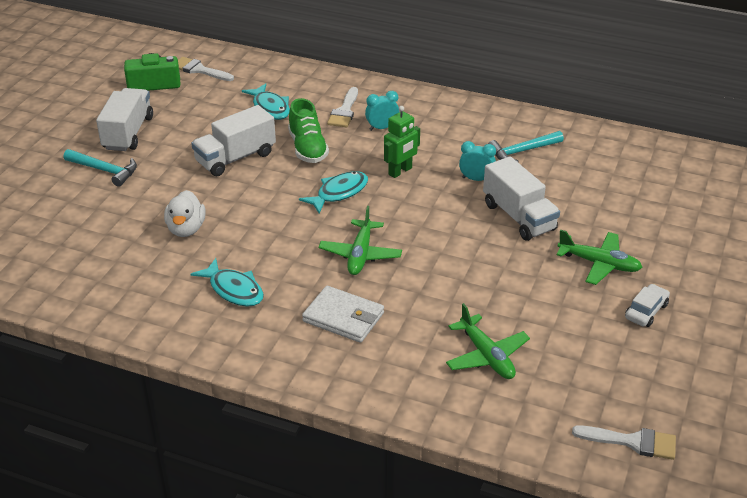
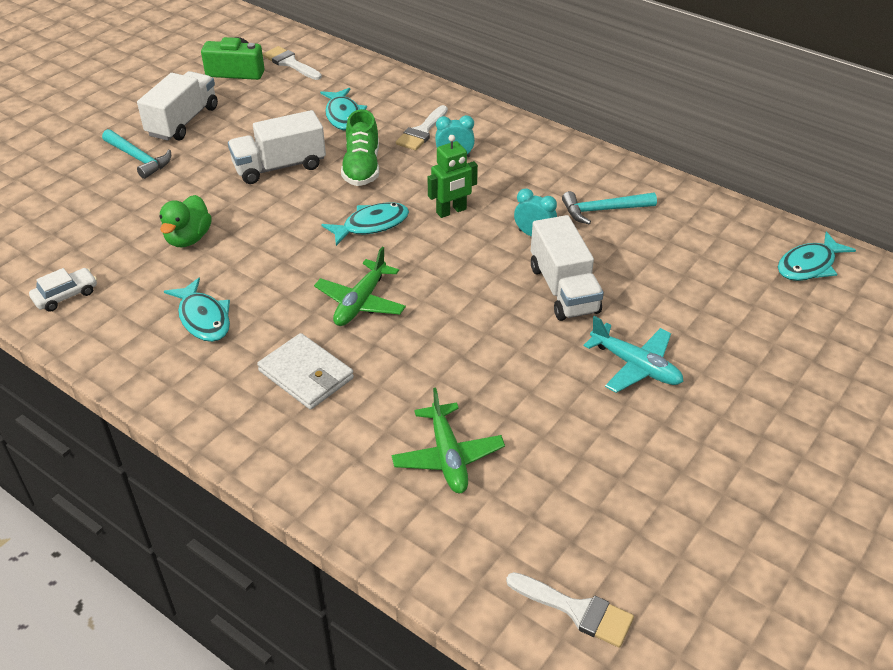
camera: 15 degrees right, 5 degrees up
white duck [164,190,206,237] -> green duck [159,195,212,247]
green plane [557,229,643,285] -> turquoise plane [584,316,683,393]
white car [625,284,670,327] -> white car moved to [29,268,97,312]
none -> turquoise fish [778,232,856,281]

